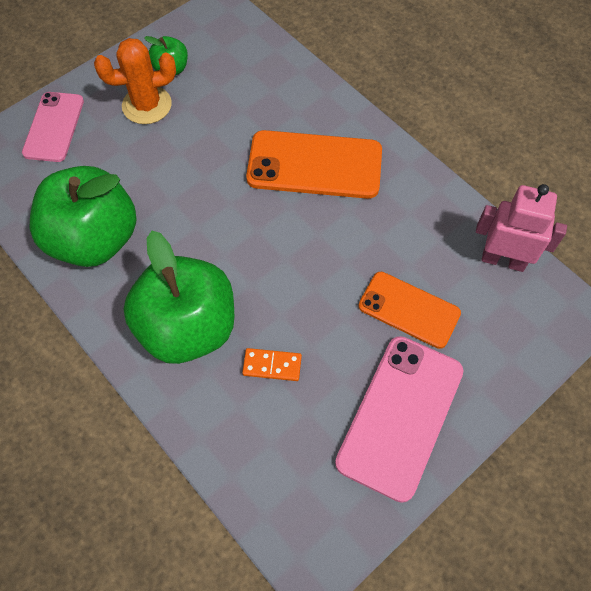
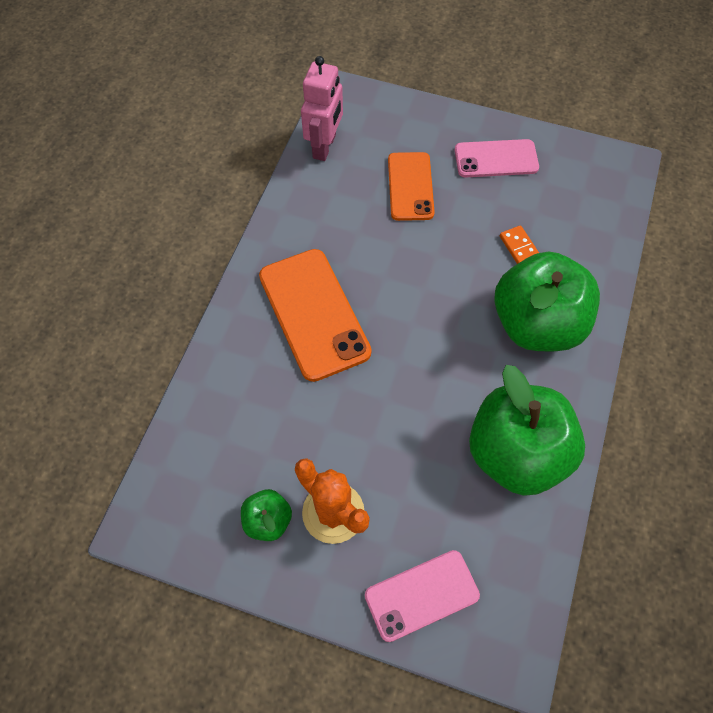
camera: 120 degrees left, 0 degrees up
pink phone [335,336,464,503] -> pink phone [455,139,539,177], size x0.65
pink robot [476,184,567,272] -> pink robot turned 150 degrees counterclockwise [301,56,343,161]

